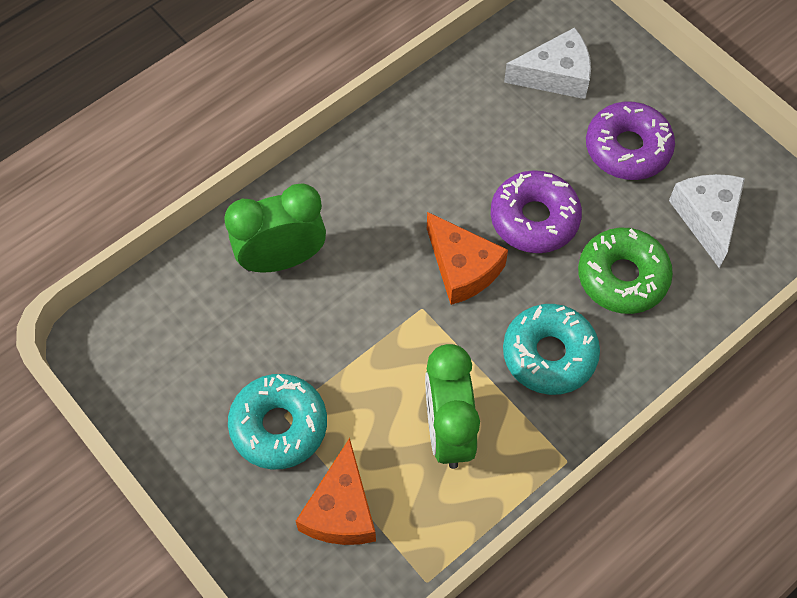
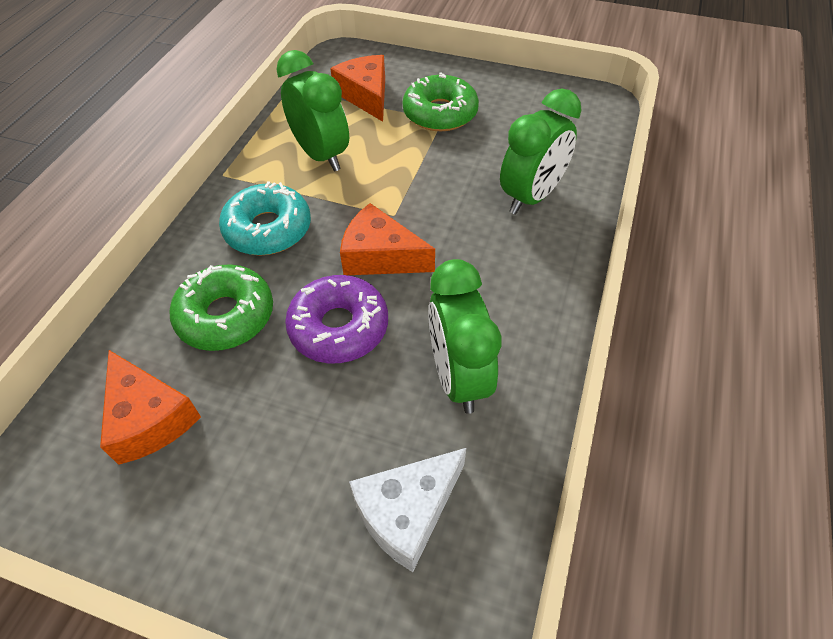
camera: 150 degrees right, 10 degrees down
turquoise donut [228,374,327,470] -> green donut [403,72,479,131]
purple donut [586,101,675,180] -> none
white cheese [669,174,745,268] -> orange cheese [100,350,201,465]
none -> green clock [428,259,501,414]

